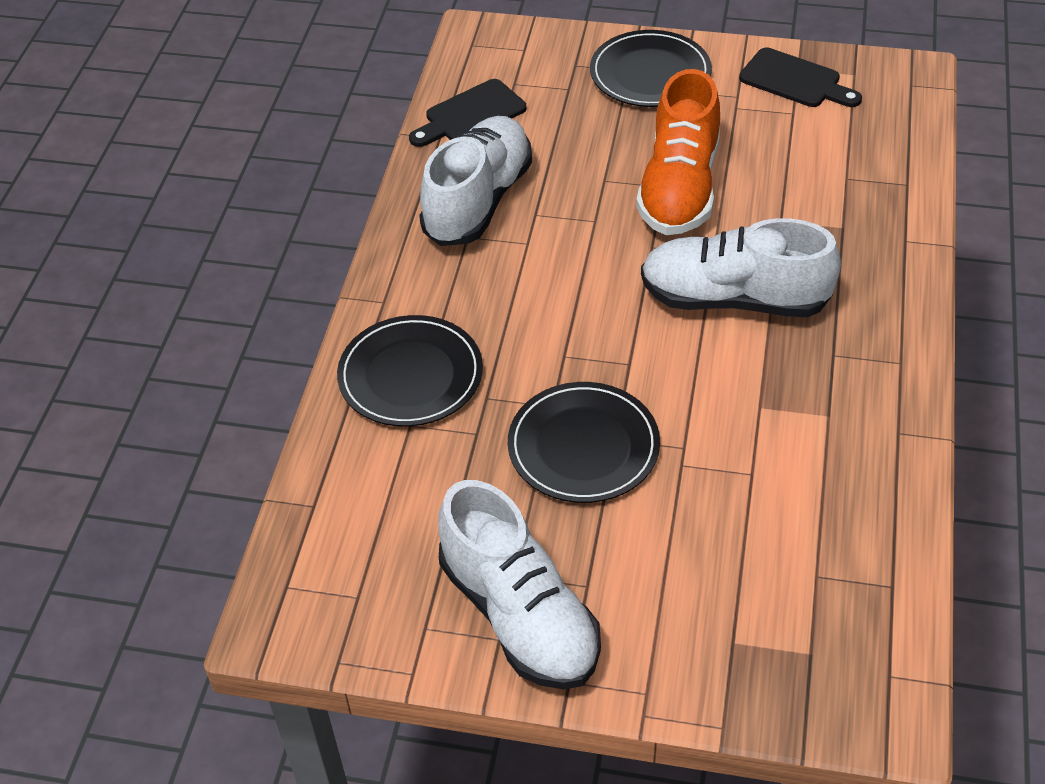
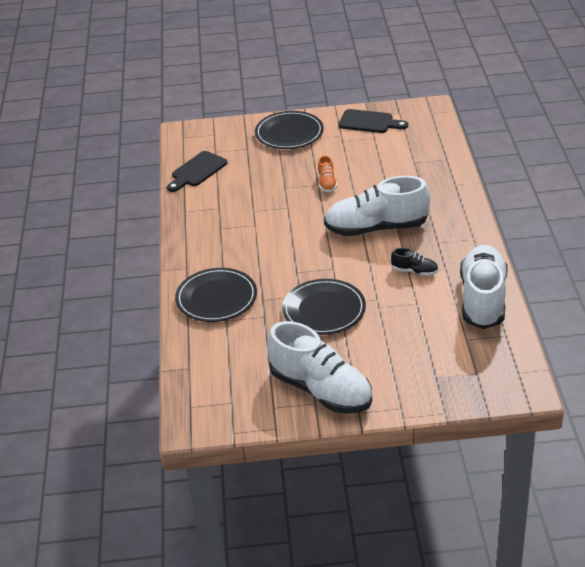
camera: 15 degrees left, 10 degrees down
white shoe [419,116,532,246] -> white shoe moved to [460,245,507,329]
orange shoe [636,69,720,235] -> orange shoe [318,155,337,192], size x0.43
none -> black shoe [391,248,438,276]

